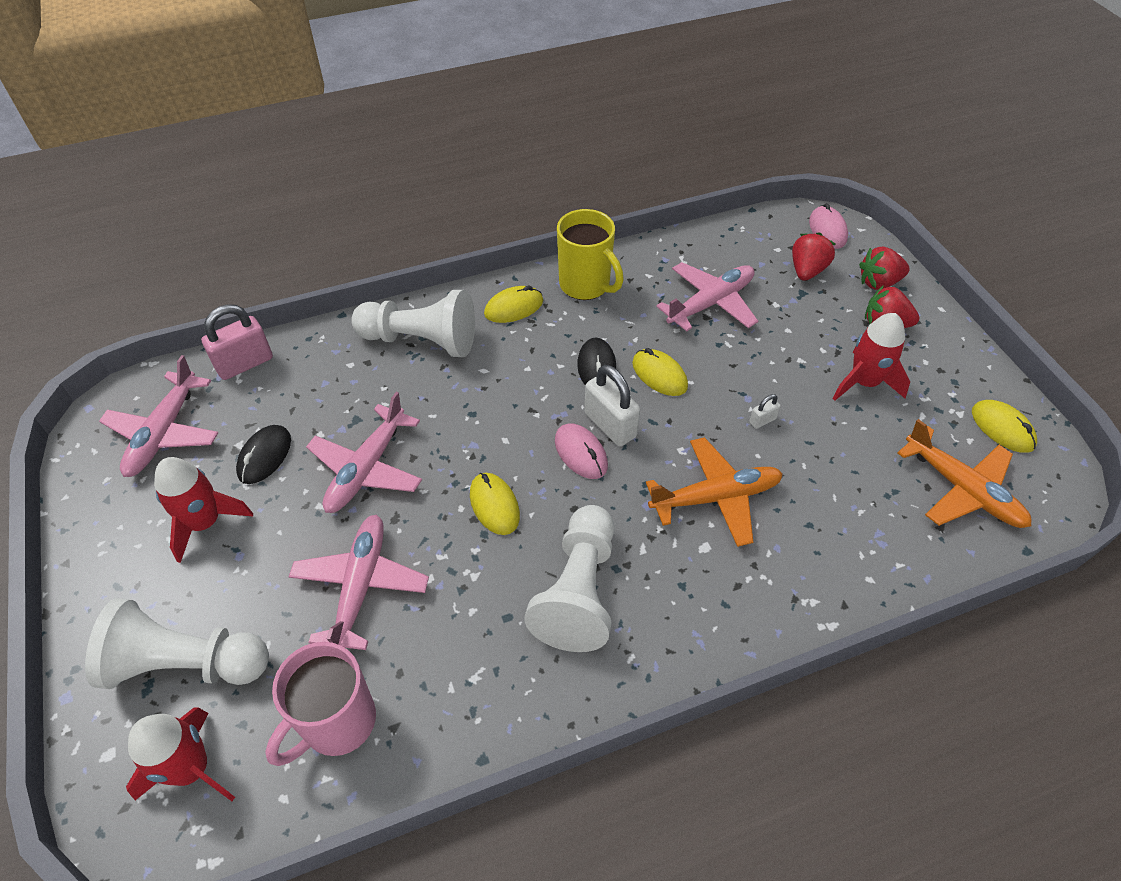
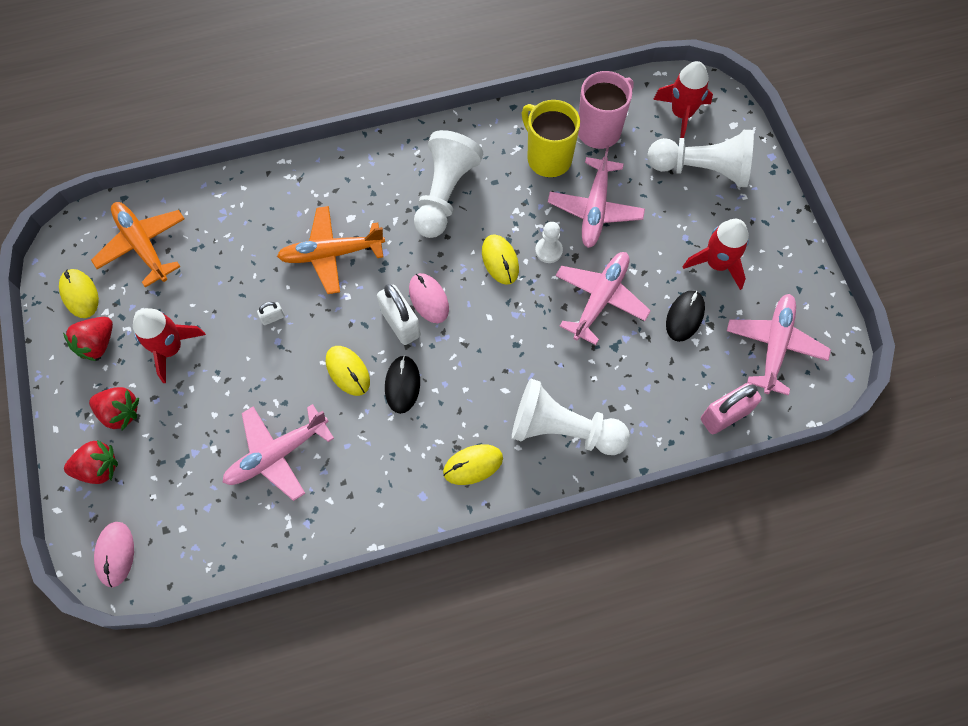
camera: 175 degrees left, 15 degrees up
yellow mug [557,209,624,300] -> yellow mug moved to [522,100,580,177]
red strawberry [792,232,835,281] -> red strawberry moved to [63,317,113,361]
none -> white pawn [535,222,563,263]

